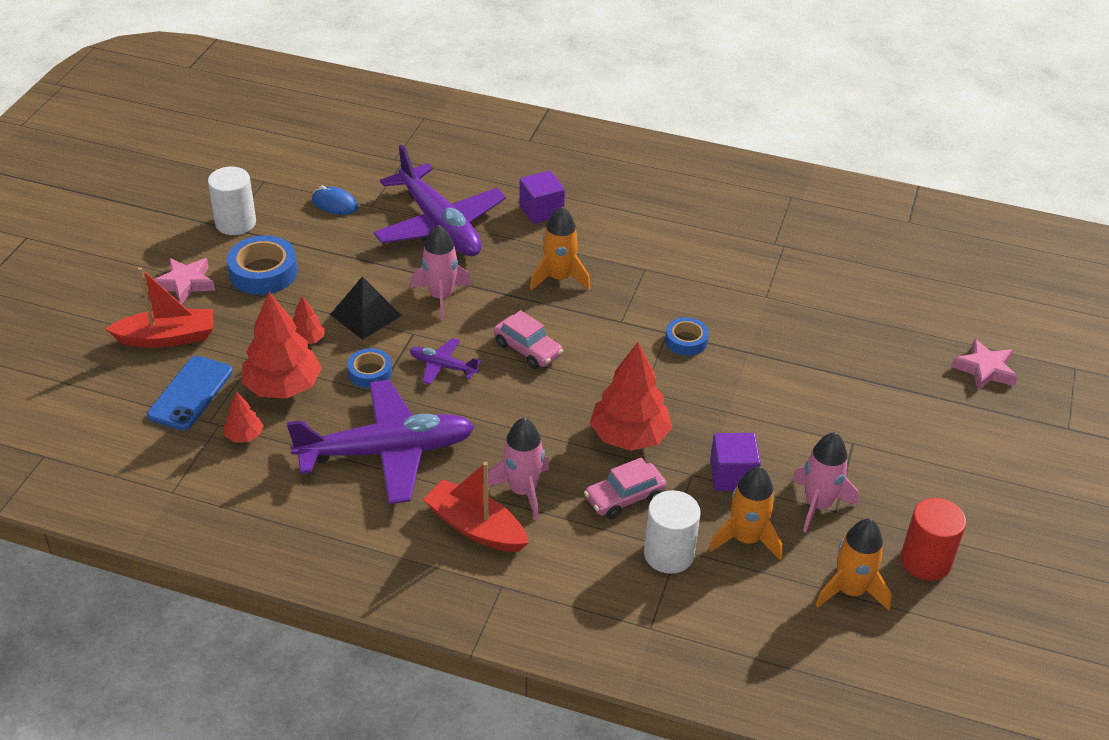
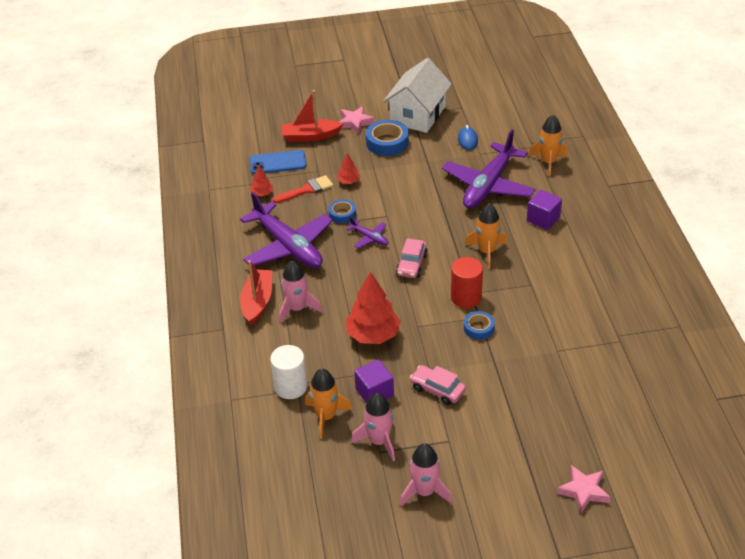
camera: 65 degrees right, 0 degrees up
red boat [105,267,213,348] -> red boat turned 120 degrees clockwise [281,90,343,142]
white cylinder [208,167,256,235] -> white house [383,58,452,133]
red tree [241,292,322,398] -> red brush [273,175,333,203]
black pyramid [330,276,402,340] -> none
pink rocket [410,224,471,320] -> pink rocket moved to [400,443,452,506]
purple plane [410,338,481,385] -> purple plane turned 135 degrees clockwise [346,216,388,248]
pink car [584,458,667,519] -> pink car moved to [410,365,466,405]
orange rocket [816,519,892,610] -> orange rocket moved to [529,115,568,177]
red cylinder [901,498,966,581] -> red cylinder moved to [451,257,483,308]

